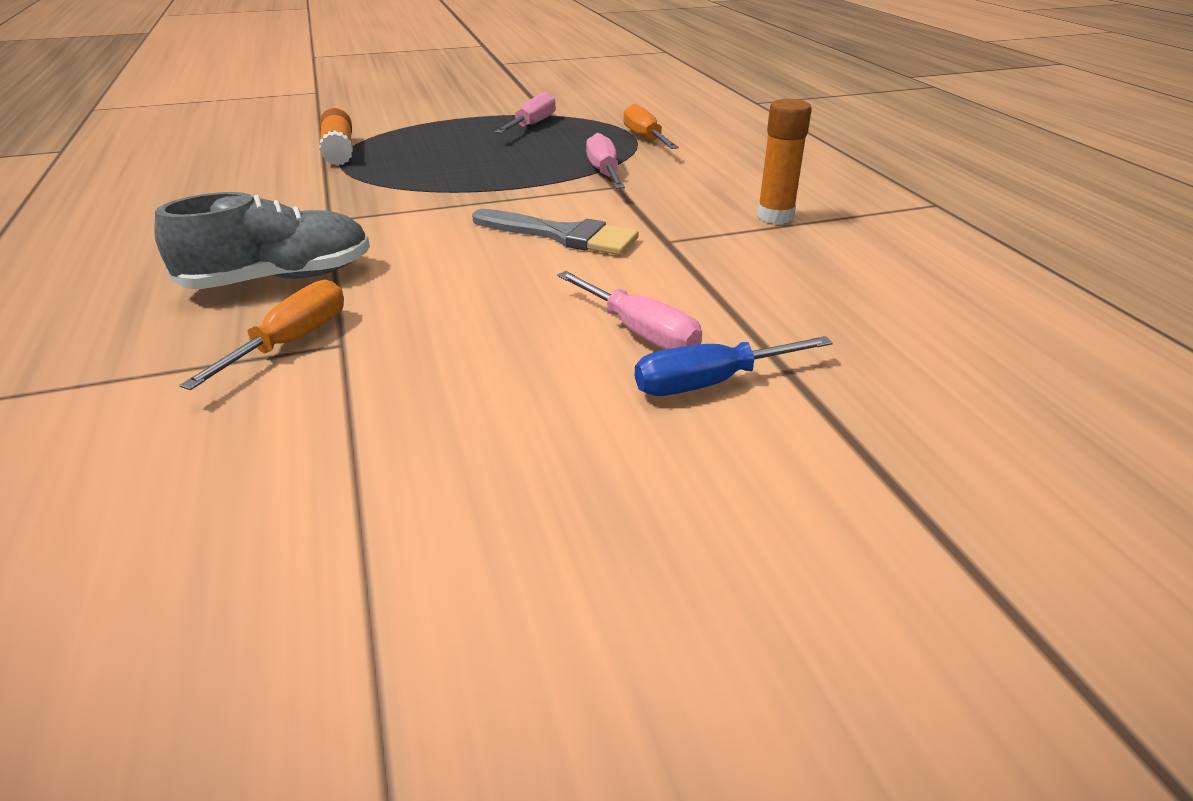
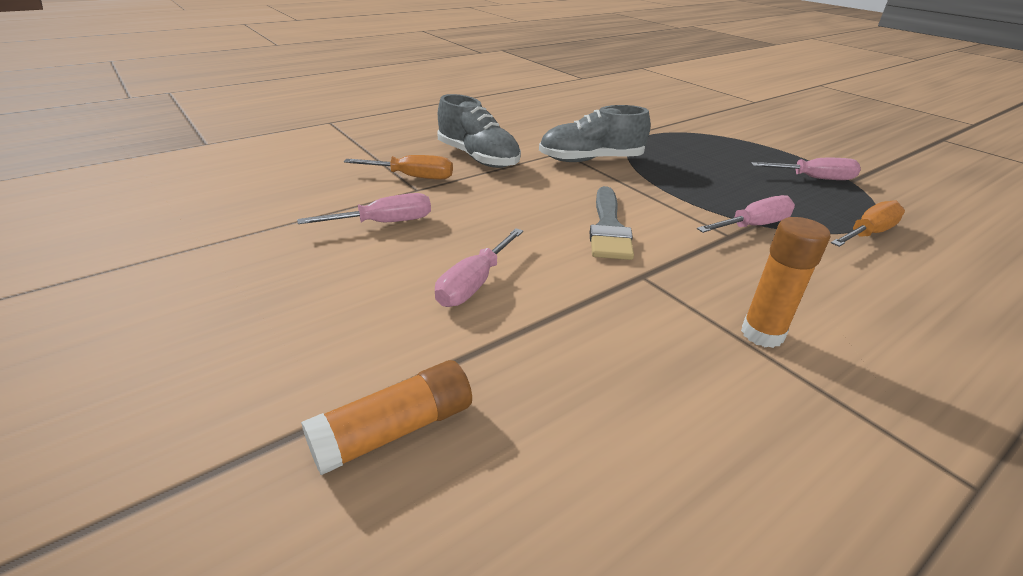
camera: 70 degrees right, 0 degrees up
orange glue stick [319,108,353,166] -> orange glue stick moved to [301,360,472,475]
blue screwdriver [635,336,833,396] -> none
none -> pink screwdriver [297,193,431,224]
none -> grey shoe [539,105,651,162]

